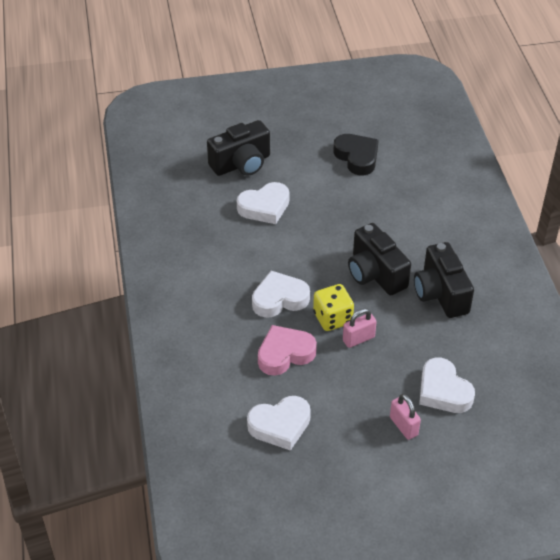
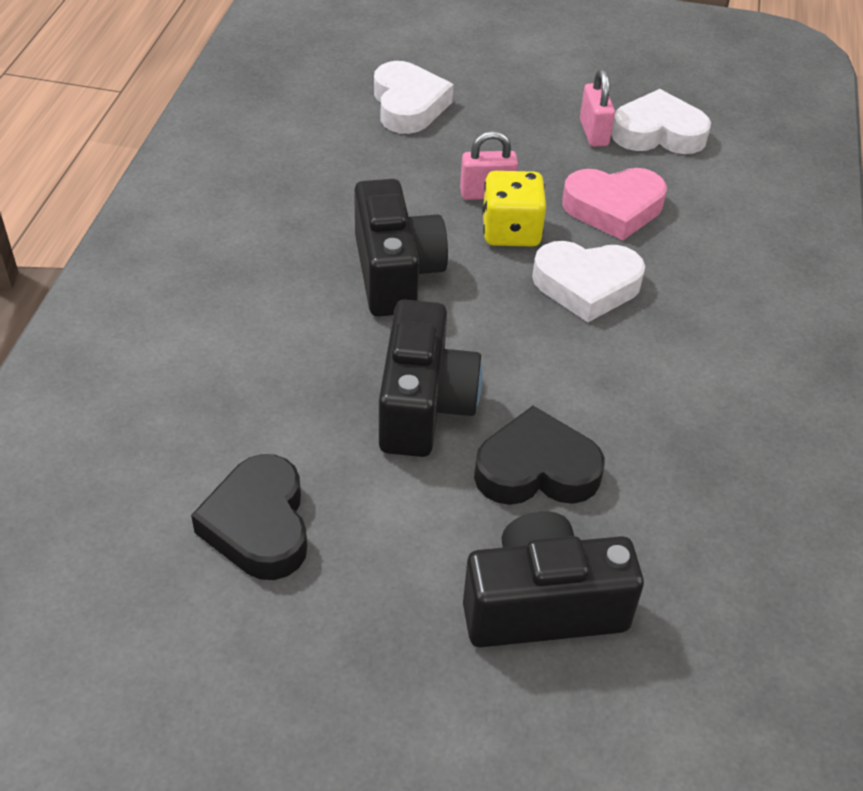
camera: 160 degrees left, 0 degrees up
white heart [237,182,289,224] -> black heart [474,406,605,505]
pink padlock [390,394,421,440] -> pink padlock moved to [580,69,615,147]
black camera [414,242,474,318] -> black camera moved to [379,300,483,457]

